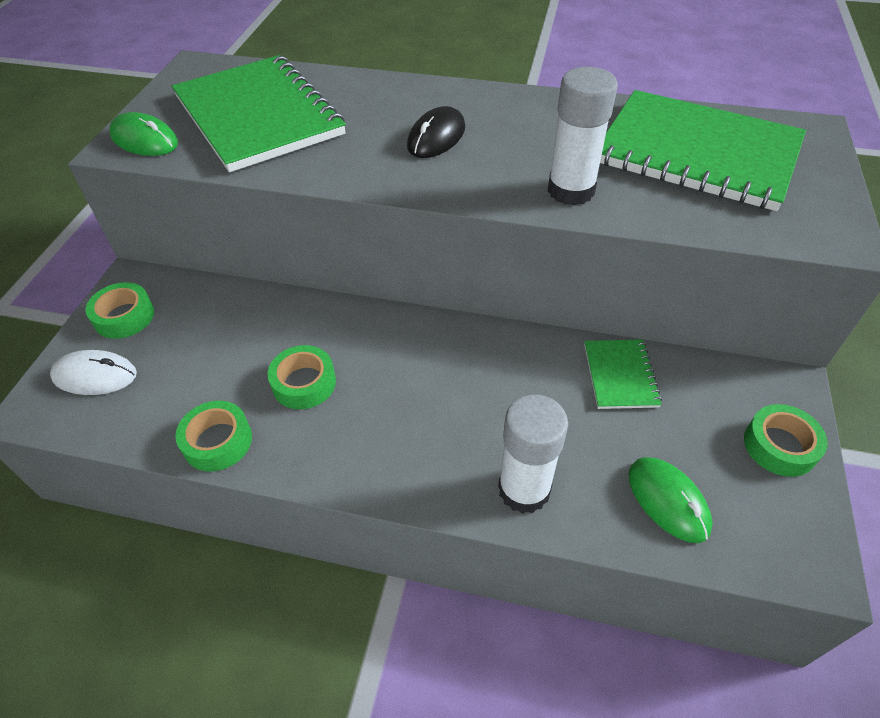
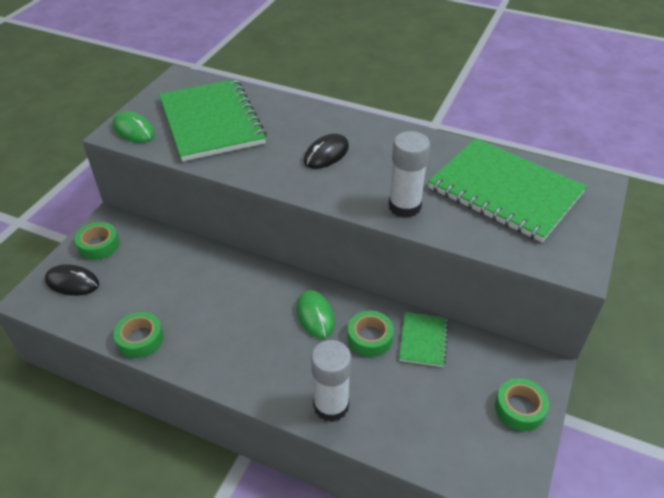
camera: 10 degrees right, 5 degrees down
white mouse [50,350,137,395] -> black mouse [45,264,99,296]
green tape [268,345,336,409] -> green tape moved to [348,311,394,357]
green mouse [629,457,713,543] -> green mouse moved to [296,290,335,338]

